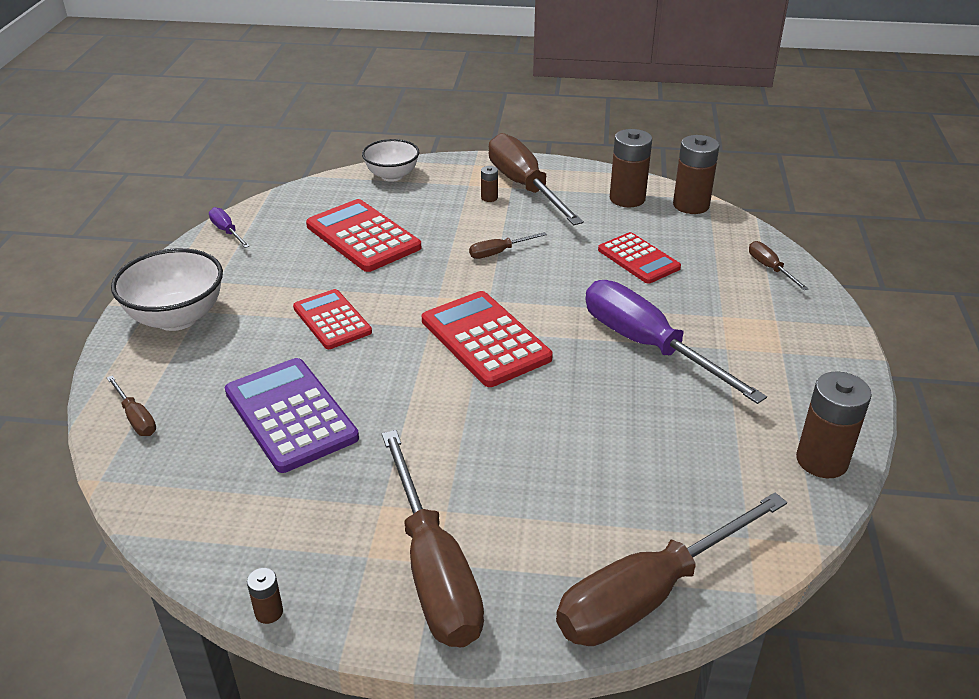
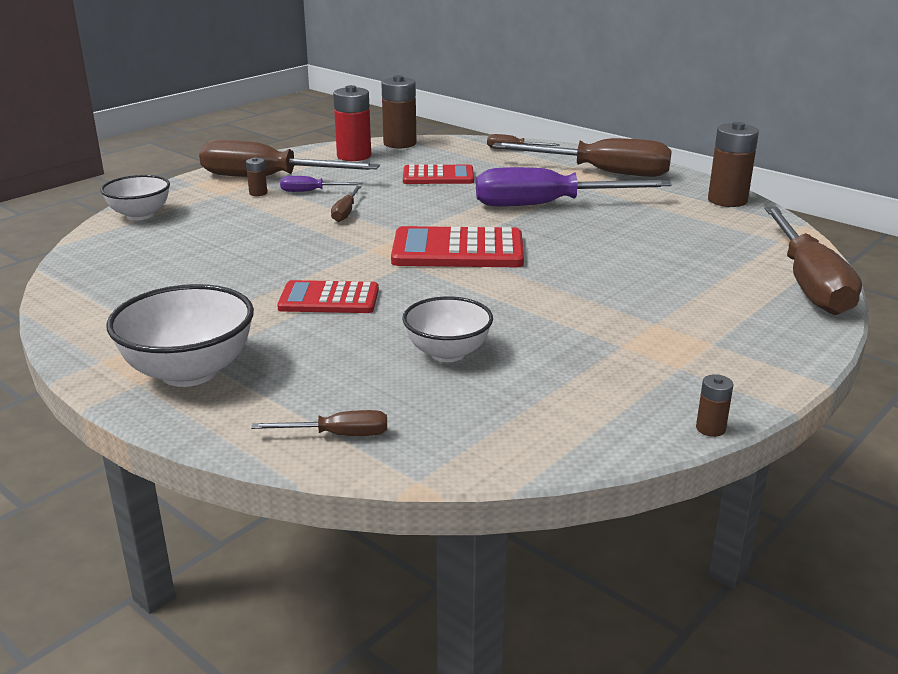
camera: 55 degrees left, 10 degrees down
purple screwdriver [209,207,250,248] -> purple screwdriver moved to [280,176,362,192]
purple calculator [225,358,359,473] -> white bowl [402,297,493,362]
red calculator [306,199,421,272] -> none
brown screwdriver [382,430,484,647] -> brown screwdriver moved to [492,138,671,177]
brown battery [610,129,652,207] -> red battery [333,85,371,161]

